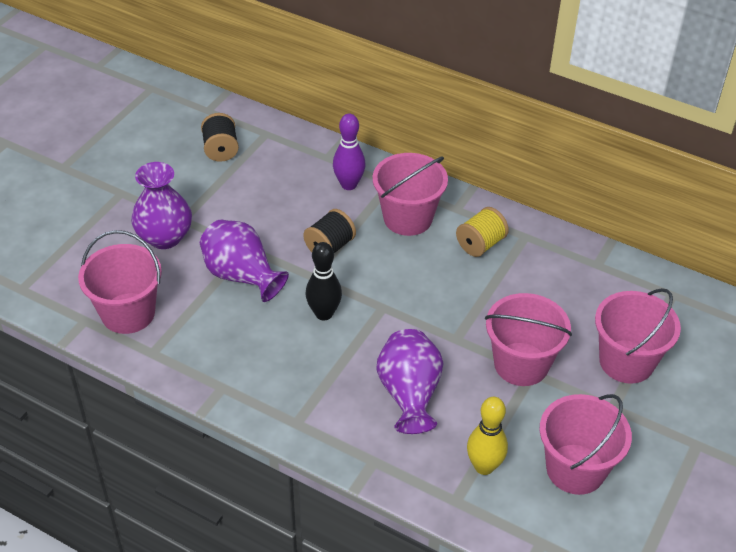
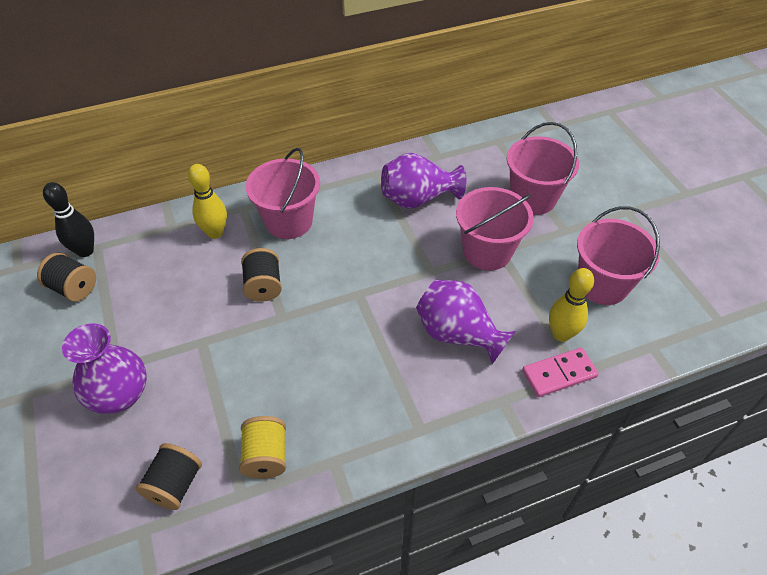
camera: 50 degrees left, 5 degrees up
pink bucket [78,230,162,334] -> black spool [136,443,202,510]
purple vase [200,220,289,302] -> purple vase moved to [381,153,466,209]
black bowling pin [306,242,342,320] -> black bowling pin moved to [43,182,94,257]
purple bowling pin [333,114,366,190] -> yellow bowling pin [188,164,227,239]
yellow spool [456,207,509,257] -> yellow spool moved to [239,416,286,479]
none -> pink domino [522,348,599,397]

